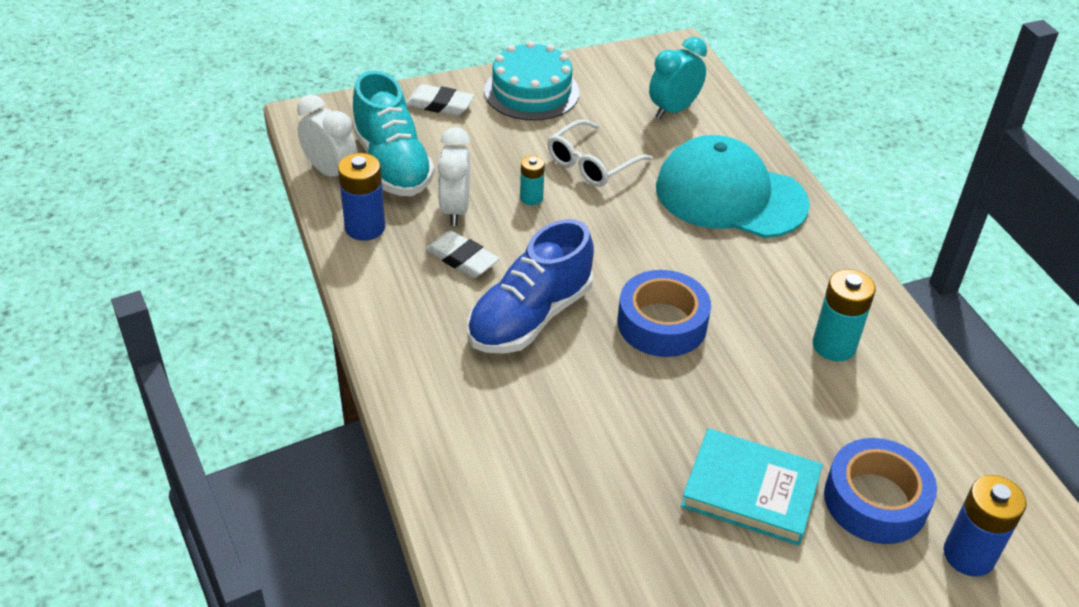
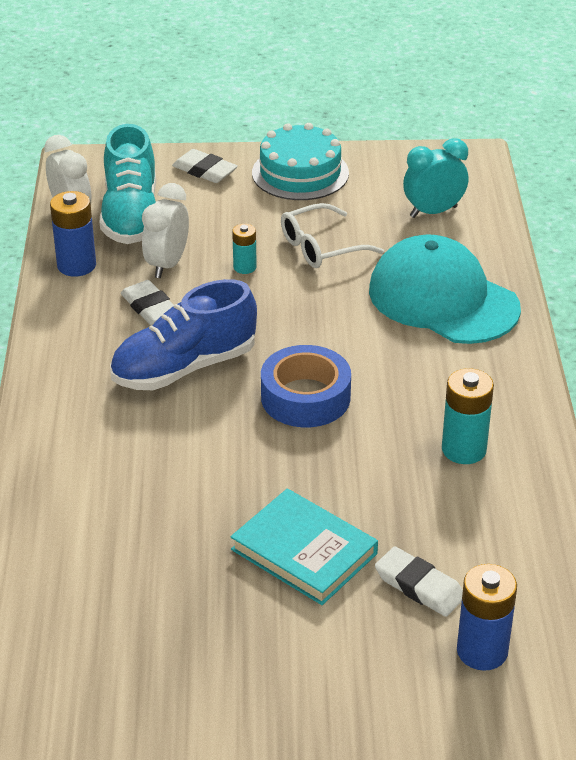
camera: 20 degrees right, 5 degrees down
blue tape [824,438,937,544] -> white eraser [375,546,463,617]

